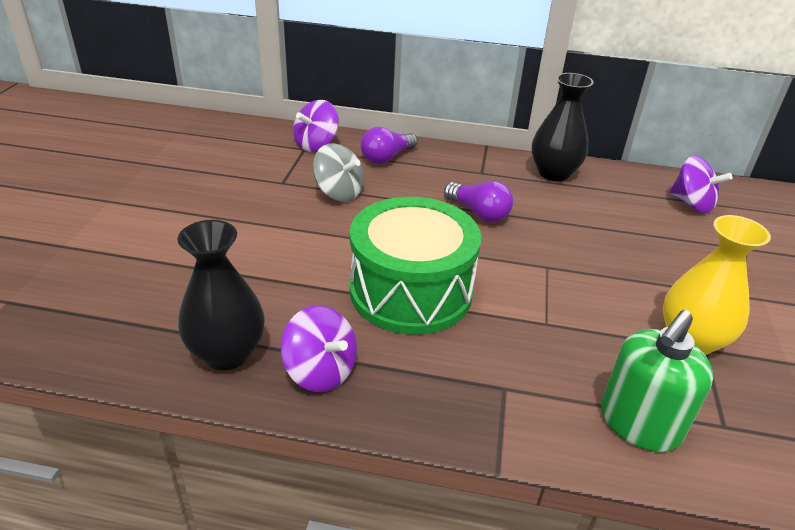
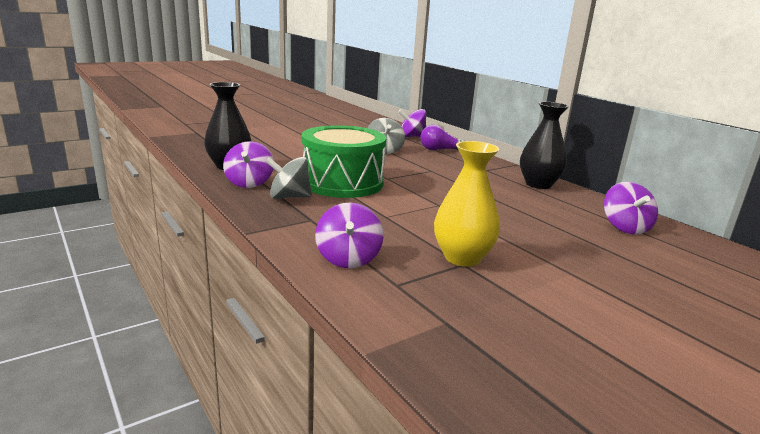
camera: 45 degrees right, 15 degrees down
purple light bulb [444,181,513,222] -> none
green soap dispenser [601,310,713,452] -> purple spinning top [315,203,383,268]
none -> grey spinning top [265,157,312,199]

